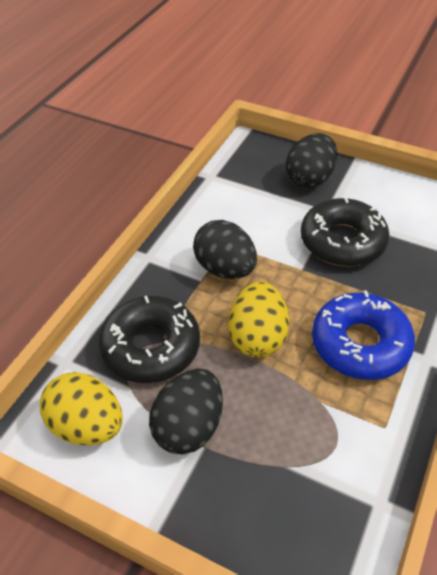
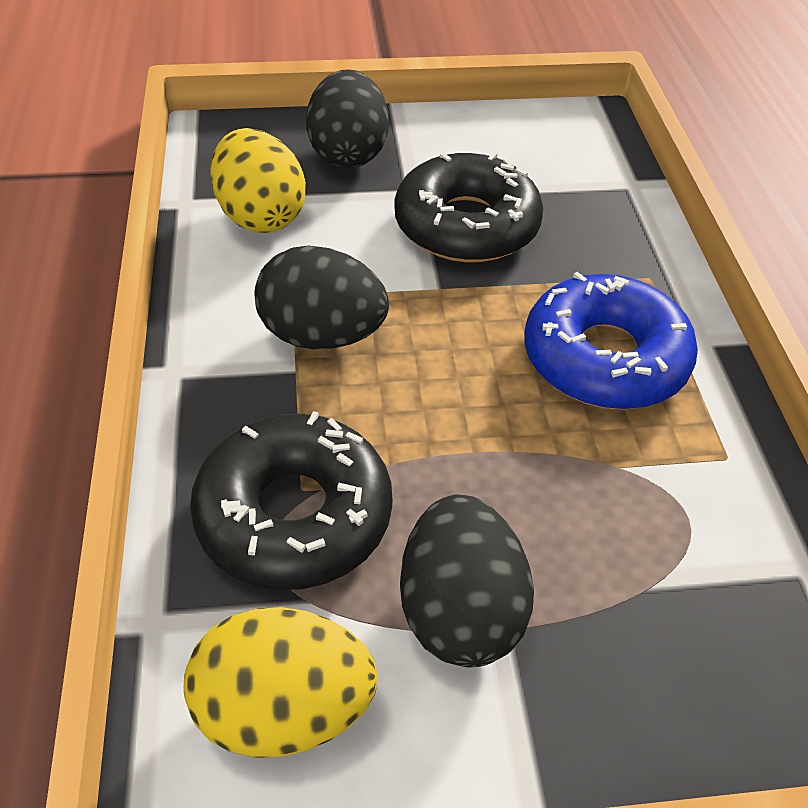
camera: 35 degrees left, 0 degrees up
yellow egg [228,282,289,357] -> yellow egg moved to [210,128,306,233]

